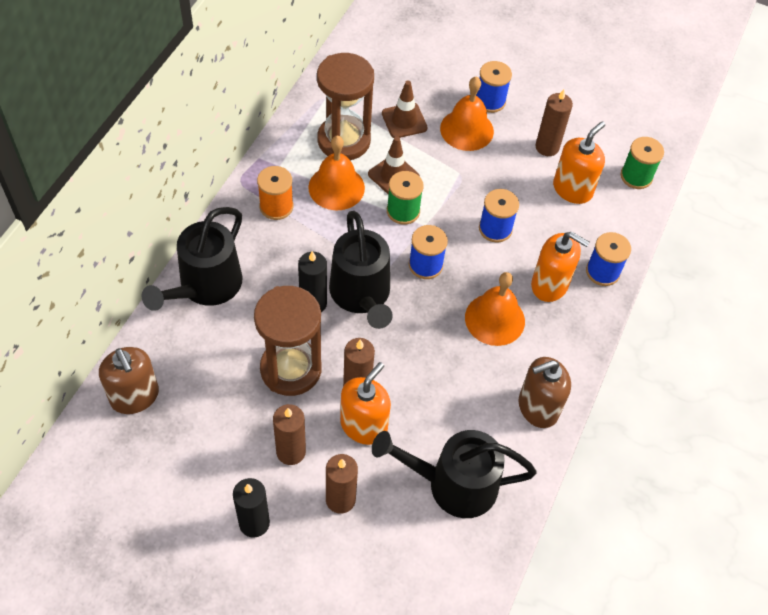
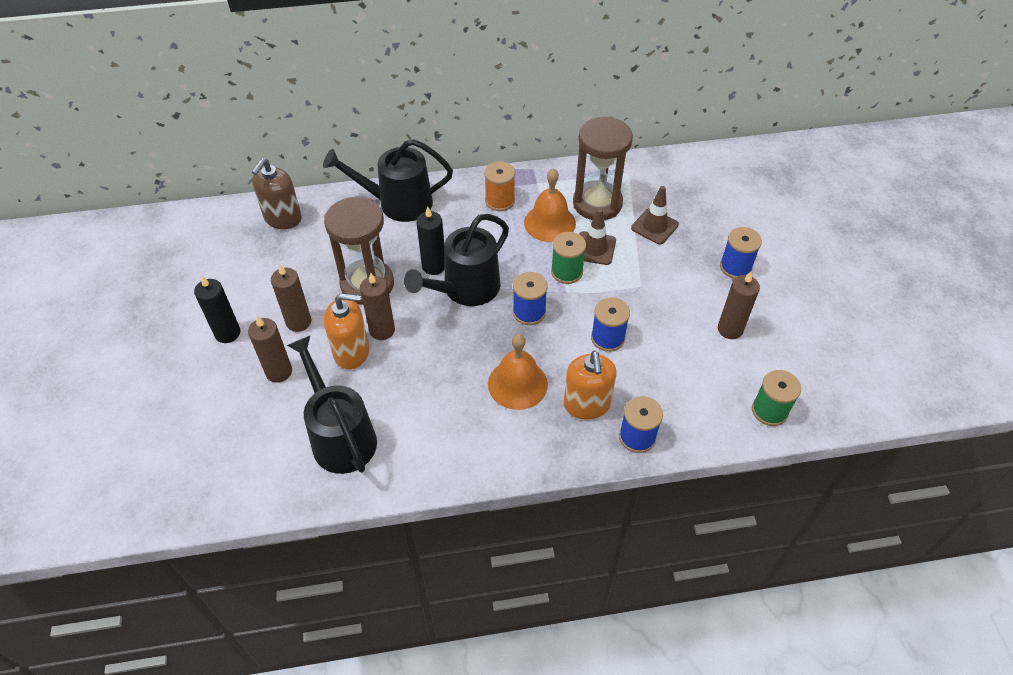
camera: 60 degrees right, 5 degrees down
orange bell [440,76,494,151] -> none
brown soap dispenser [519,357,571,428] -> none
orange soap dispenser [553,121,605,204] -> none

